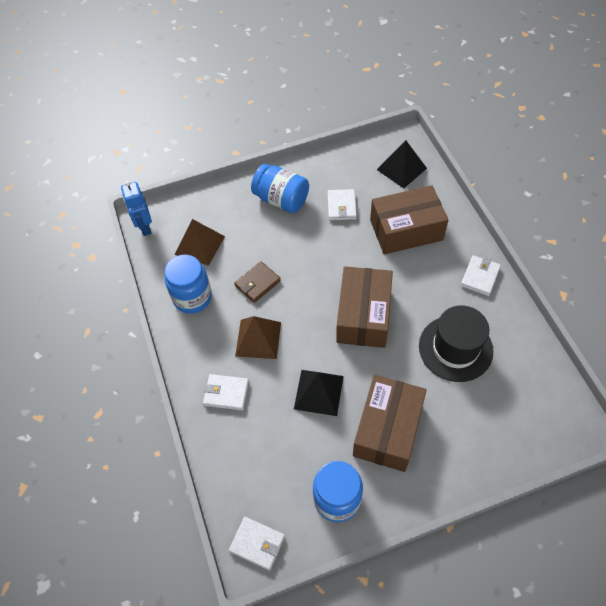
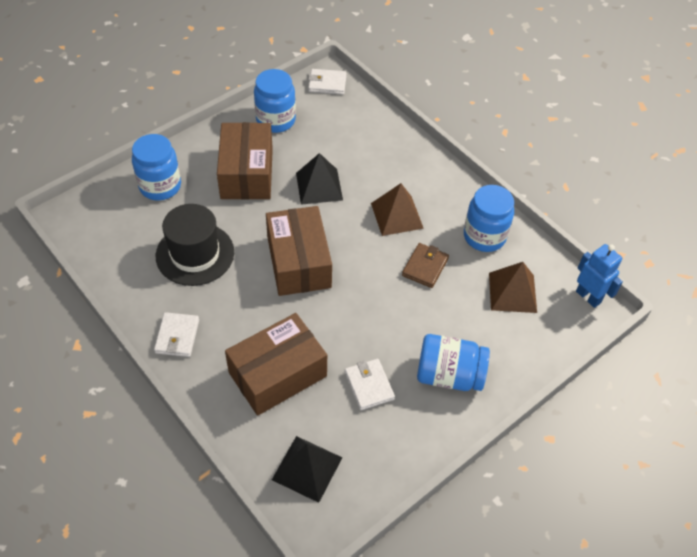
camera: 155 degrees right, 5 degrees down
white wallet [203,374,249,410] -> none
none -> blue jar [132,134,181,200]

